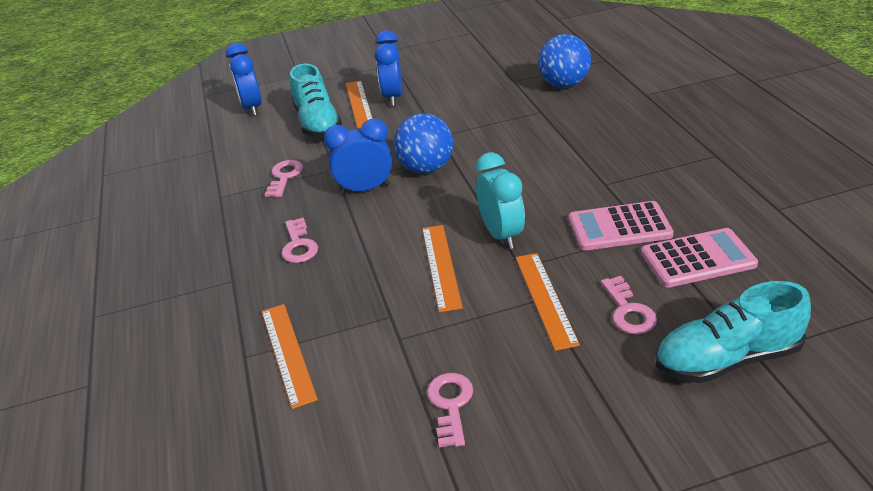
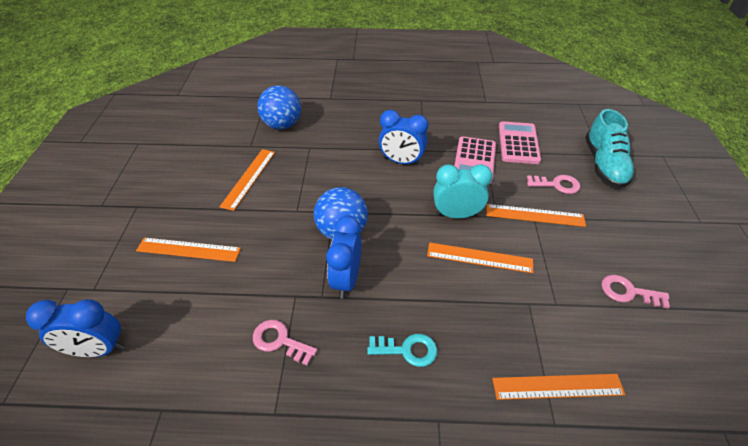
camera: 75 degrees left, 10 degrees up
pink key [281,218,318,263] -> turquoise key [367,334,437,367]
turquoise shoe [290,64,342,138] -> none
blue clock [375,30,402,106] -> blue clock moved to [379,110,429,166]
none -> orange ruler [219,149,275,211]

